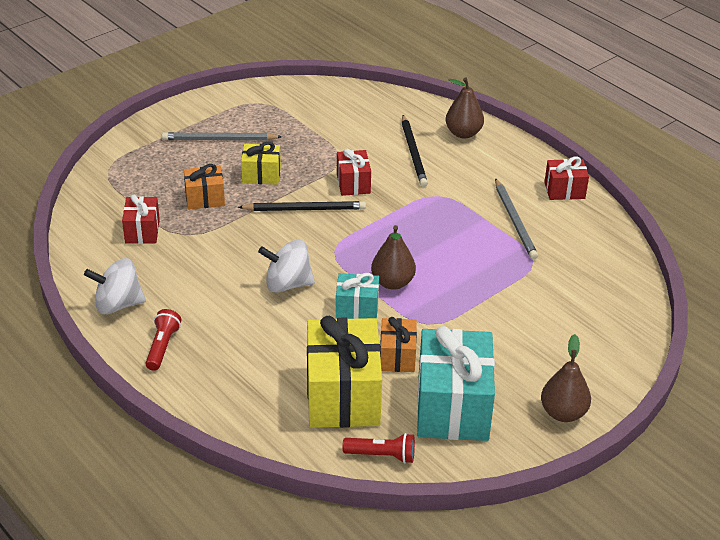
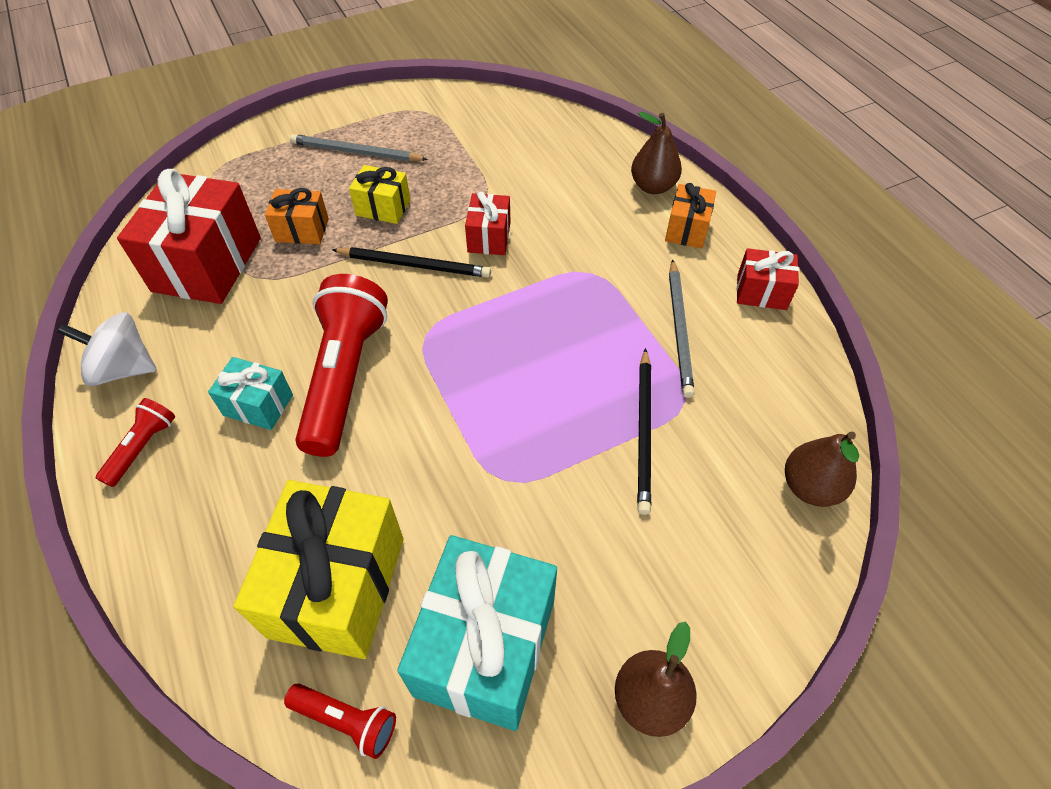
camera: 15 degrees right, 15 degrees up
red gift [122,195,160,244] -> red gift [117,169,261,304], size x1.95
white spinning top [258,240,315,293] -> red flashlight [295,274,388,457]
turquoise gift [336,273,379,319] -> turquoise gift moved to [208,357,293,430]
brown pear [371,225,416,290] -> brown pear moved to [785,432,859,507]
orange gift [380,317,417,372] -> orange gift moved to [665,183,716,249]
black pencil [402,115,428,187] -> black pencil moved to [637,348,651,515]

